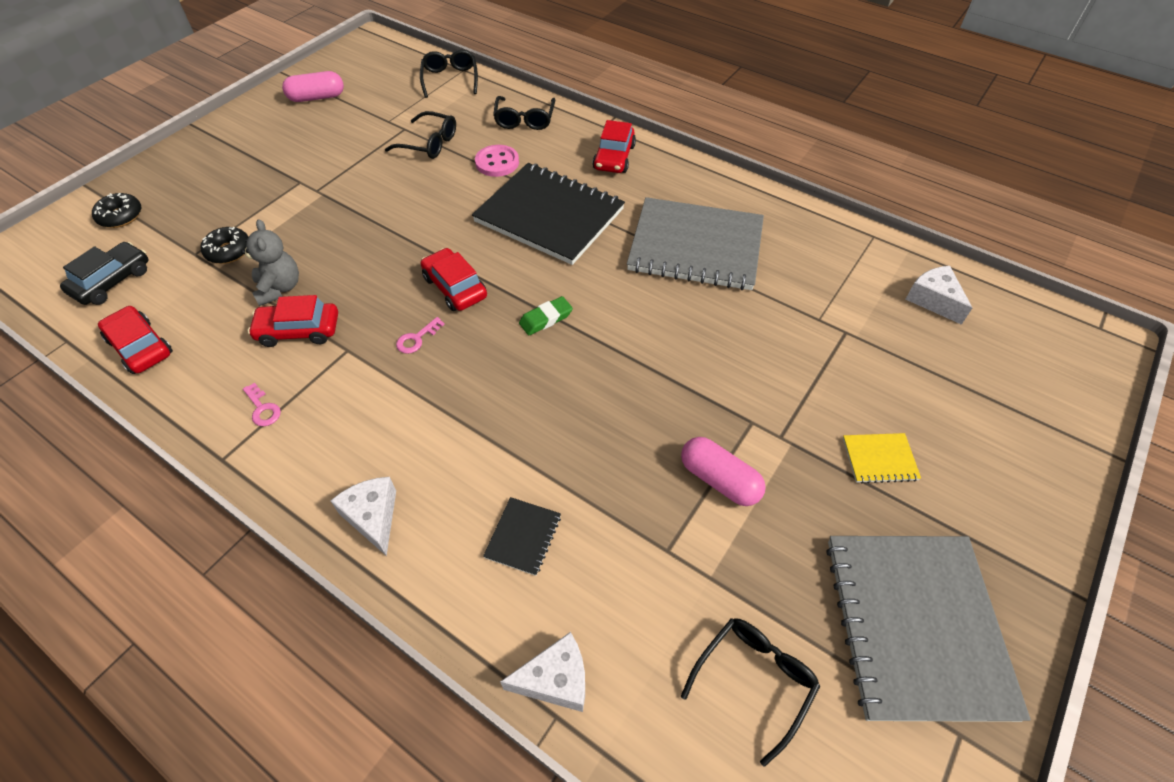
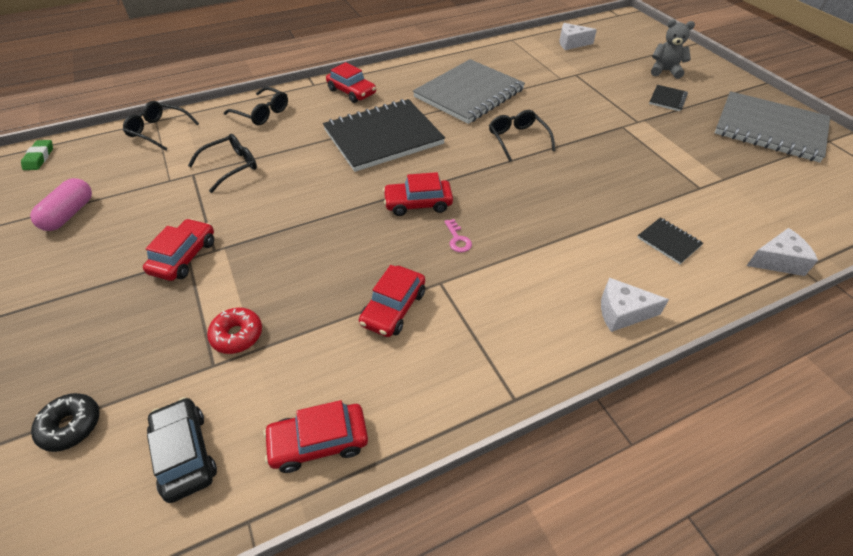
camera: 60 degrees left, 5 degrees down
black donut [200,227,249,264] -> red donut [207,307,262,354]
grey teddy bear [241,219,299,306] -> grey teddy bear moved to [651,19,695,79]
pink key [243,383,281,426] -> none
pink button [475,145,519,177] -> none
white cheese [500,632,585,712] -> white cheese turned 60 degrees clockwise [747,228,818,276]
green eraser [519,296,573,335] -> green eraser moved to [21,140,53,170]
pink capsule [681,437,766,506] -> none
black glasses [681,618,820,767] -> black glasses moved to [489,110,556,162]
yellow notebook [843,433,921,484] -> black notebook [649,85,688,111]
none -> red car [143,219,214,281]

